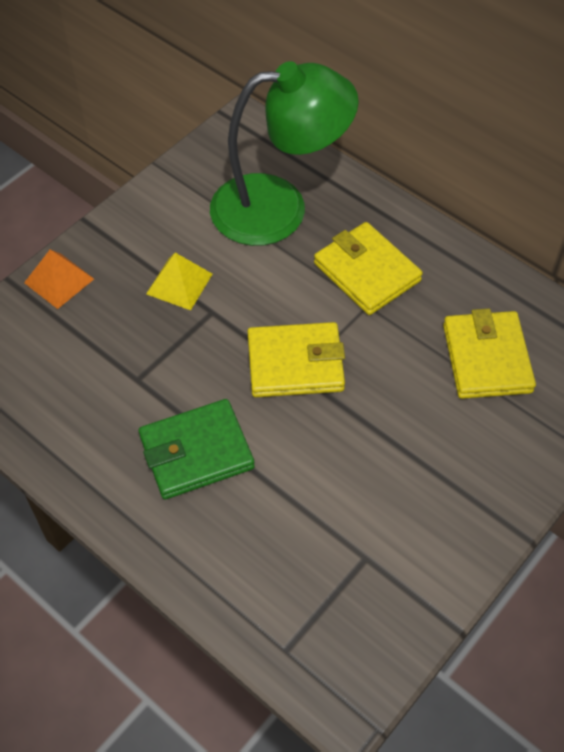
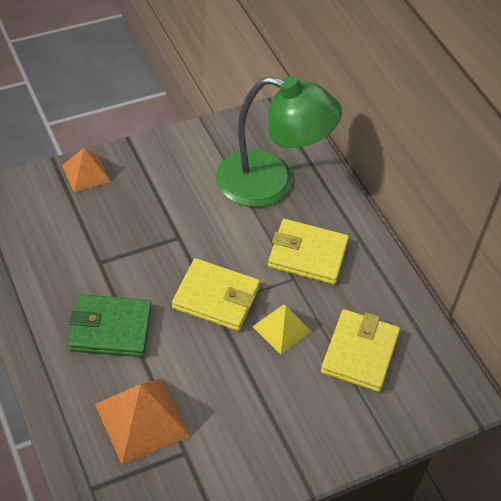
camera: 20 degrees right, 5 degrees down
yellow pyramid [146,253,212,310] -> yellow pyramid moved to [252,305,312,354]
yellow wallet [314,222,423,315] -> yellow wallet turned 60 degrees counterclockwise [268,219,349,285]
none -> orange pyramid [95,378,191,465]

